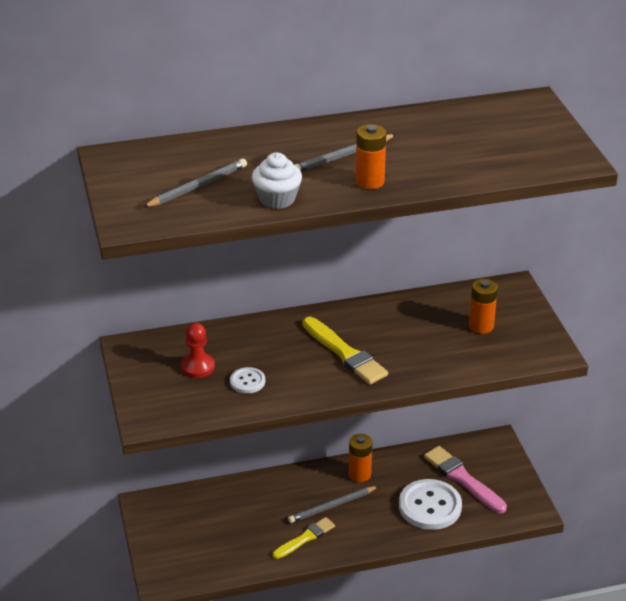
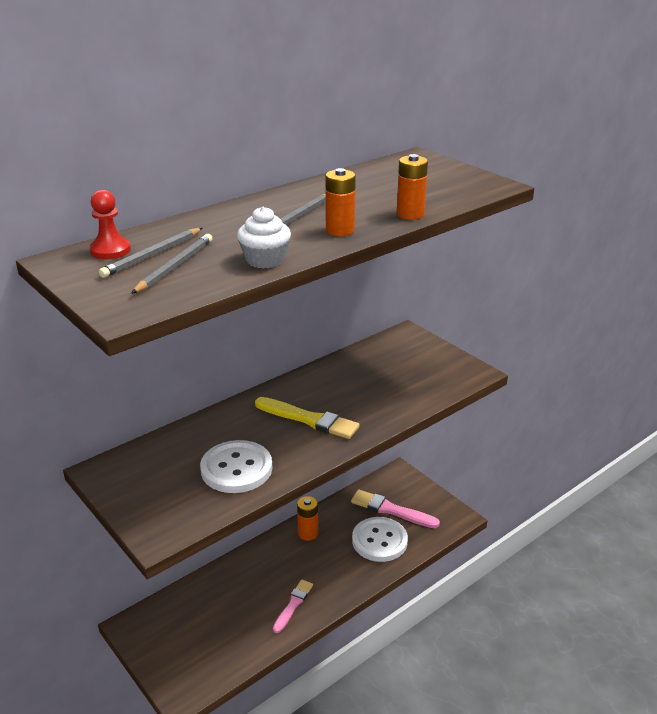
camera: 25 degrees left, 5 degrees down
red pawn [181,323,215,378] -> red pawn moved to [90,190,131,259]
white button [230,367,265,394] -> white button [200,440,272,493], size x2.00
yellow brush [273,517,335,559] -> pink brush [273,579,313,633]
grey pencil [288,486,379,523] -> grey pencil moved to [99,228,202,278]
orange battery [469,279,498,334] -> orange battery moved to [397,154,428,220]

